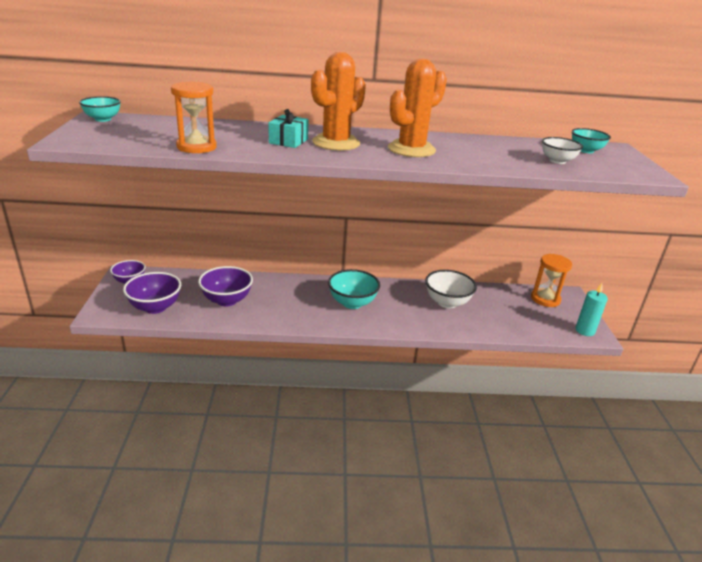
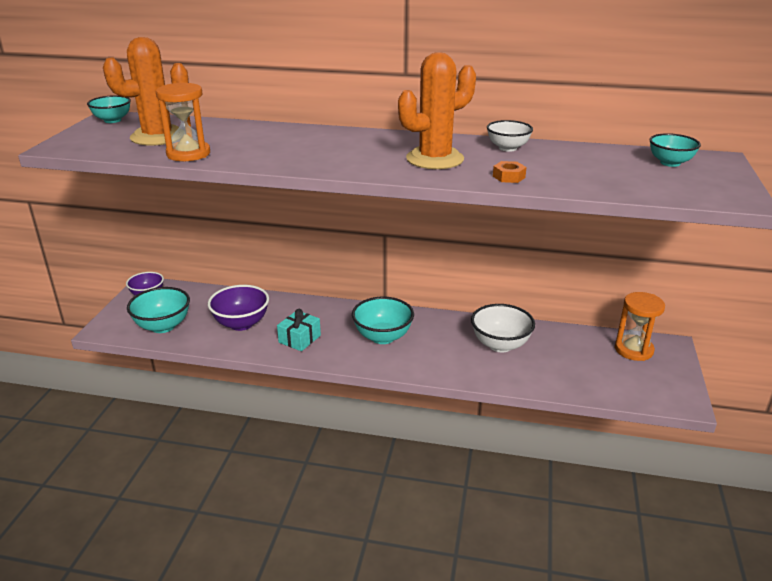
camera: 15 degrees right, 0 degrees up
purple bowl [123,272,181,314] -> turquoise bowl [127,287,190,333]
turquoise gift [269,109,309,148] -> turquoise gift moved to [277,309,321,351]
orange cactus [311,52,366,151] -> orange cactus moved to [103,37,189,146]
white bowl [542,137,583,164] -> white bowl moved to [487,120,533,152]
turquoise candle [575,283,608,336] -> none
none -> orange nut [493,161,527,183]

